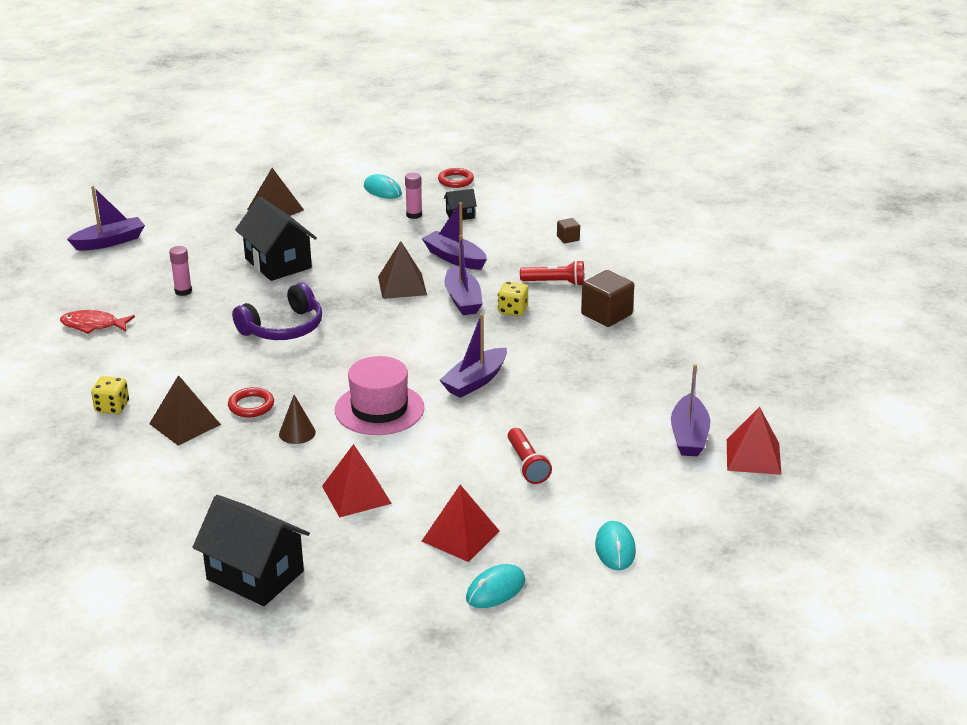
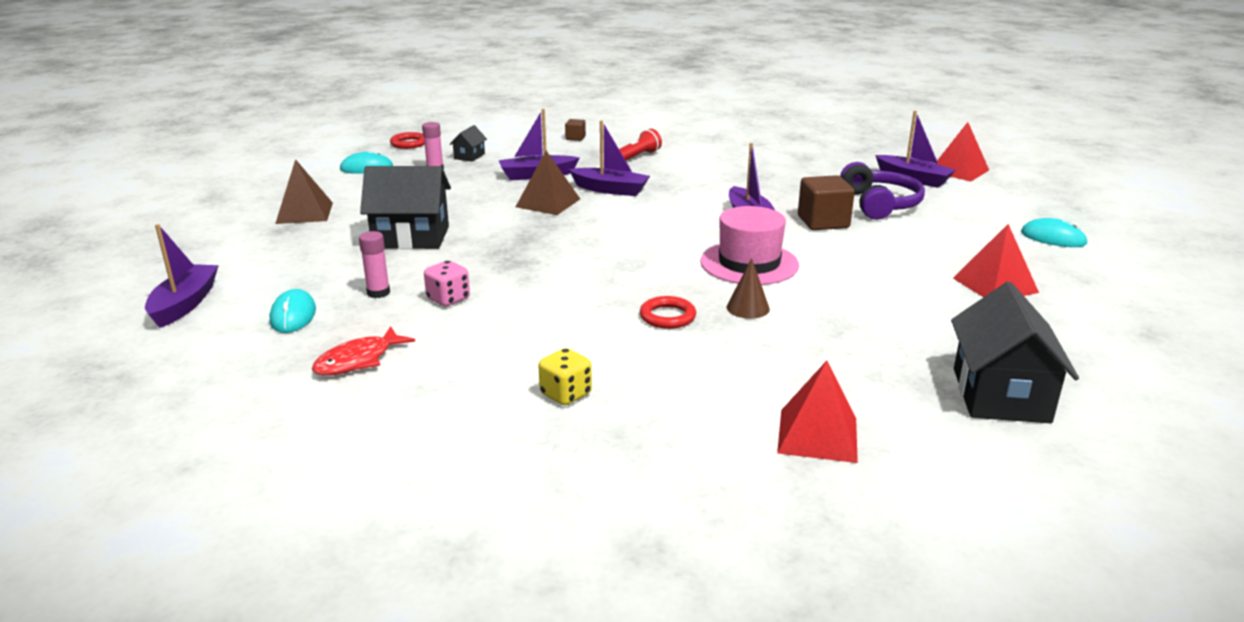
camera: 55 degrees left, 5 degrees down
brown pyramid [149,375,221,446] -> none
black house [192,495,310,606] -> black house turned 60 degrees counterclockwise [951,282,1079,423]
purple headphones [232,283,322,340] -> purple headphones moved to [840,162,925,220]
red pyramid [322,444,392,518] -> red pyramid moved to [777,361,858,463]
turquoise mouse [466,564,525,608] -> turquoise mouse moved to [269,289,316,333]
yellow dice [498,281,528,316] -> none
red flashlight [508,428,552,484] -> none
brown cube [581,270,634,327] -> brown cube moved to [798,175,855,230]
none -> pink dice [424,261,470,307]

